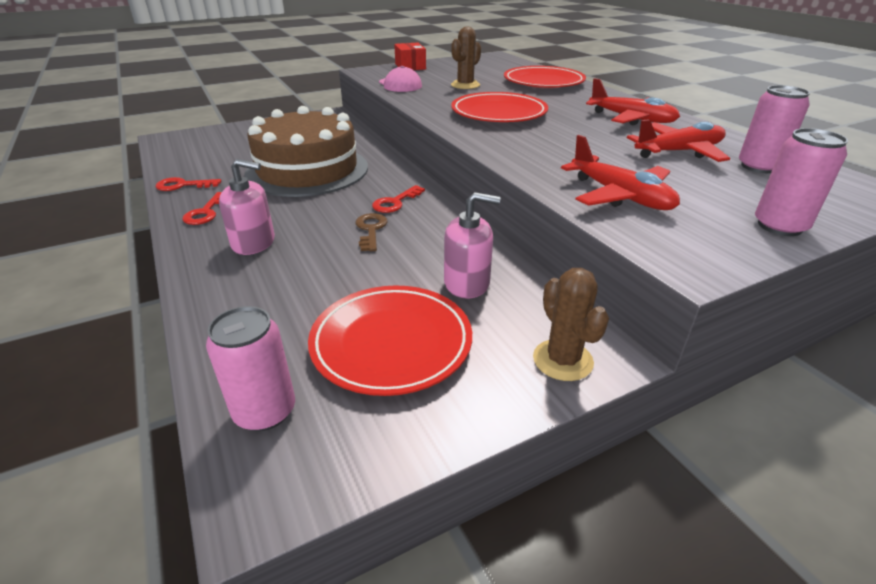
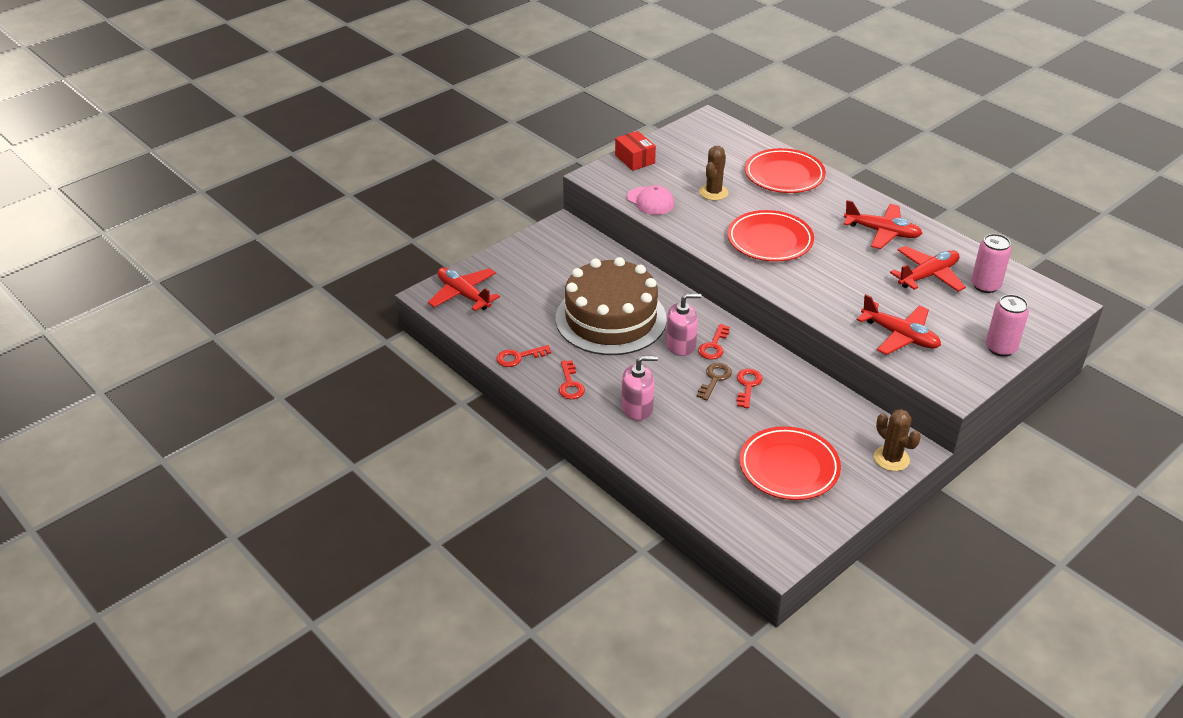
camera: 15 degrees left, 5 degrees up
pink can [206,306,295,431] -> none
brown key [356,213,387,251] -> brown key turned 45 degrees clockwise [697,363,732,400]
pink soap dispenser [444,192,501,299] -> pink soap dispenser moved to [666,293,702,356]
none -> red plane [428,267,500,311]
none -> red key [737,369,763,408]

